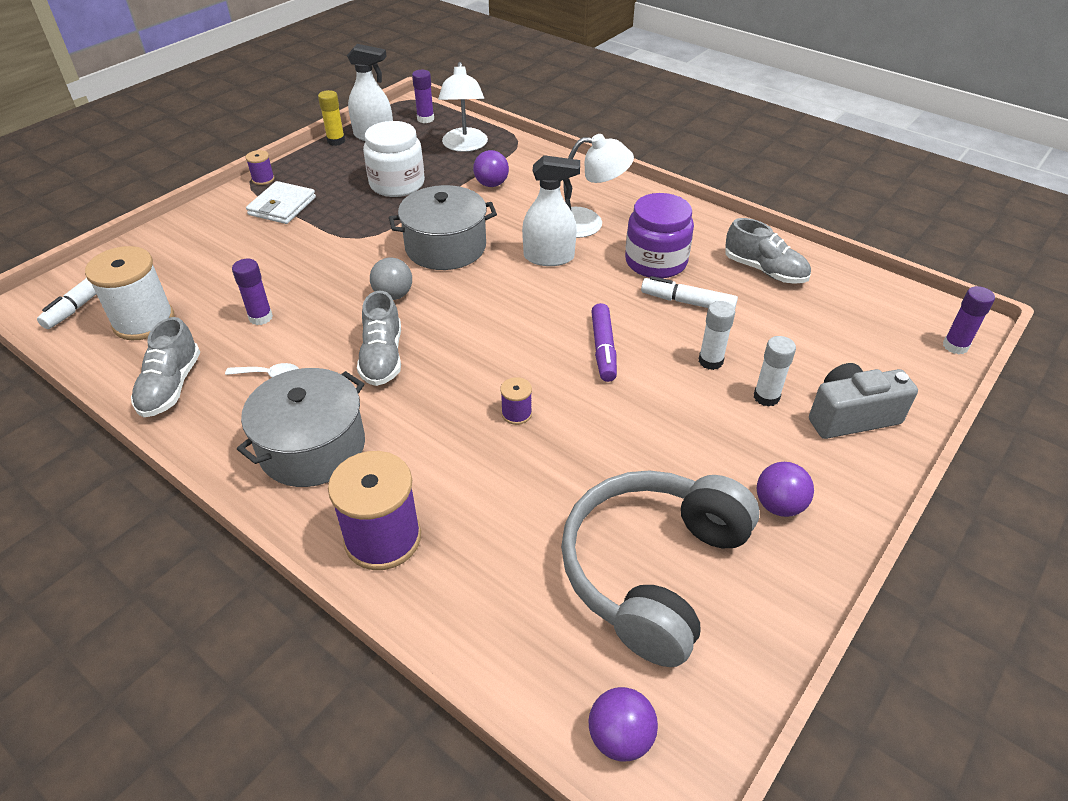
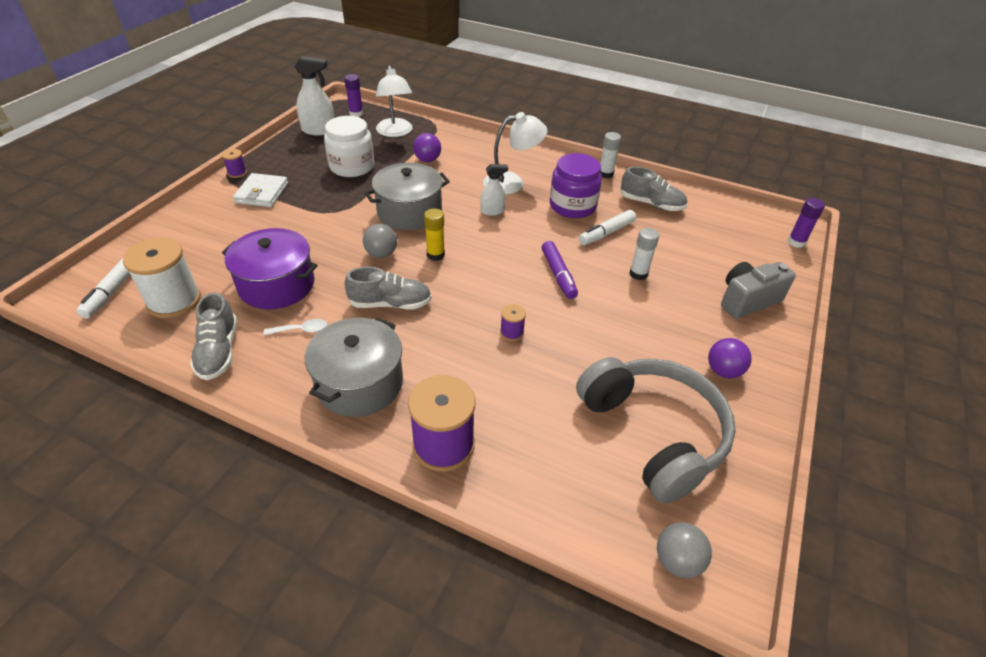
camera: 15 degrees left, 0 degrees up
purple glue stick [232,259,273,325] -> purple pot [222,228,317,309]
yellow glue stick [318,90,345,146] -> yellow glue stick moved to [424,209,445,261]
grey shoe [357,291,401,386] -> grey shoe turned 75 degrees counterclockwise [345,267,432,309]
white spray bottle [522,155,580,266] -> white spray bottle [480,164,508,216], size x0.62
grey headphones [561,470,760,667] -> grey headphones turned 135 degrees clockwise [576,357,736,503]
purple ball [588,687,658,762] -> grey ball [657,522,712,578]
white marker [641,276,738,308] -> white marker turned 45 degrees counterclockwise [578,210,636,245]
white glue stick [754,336,796,407] -> white glue stick moved to [600,132,621,178]

